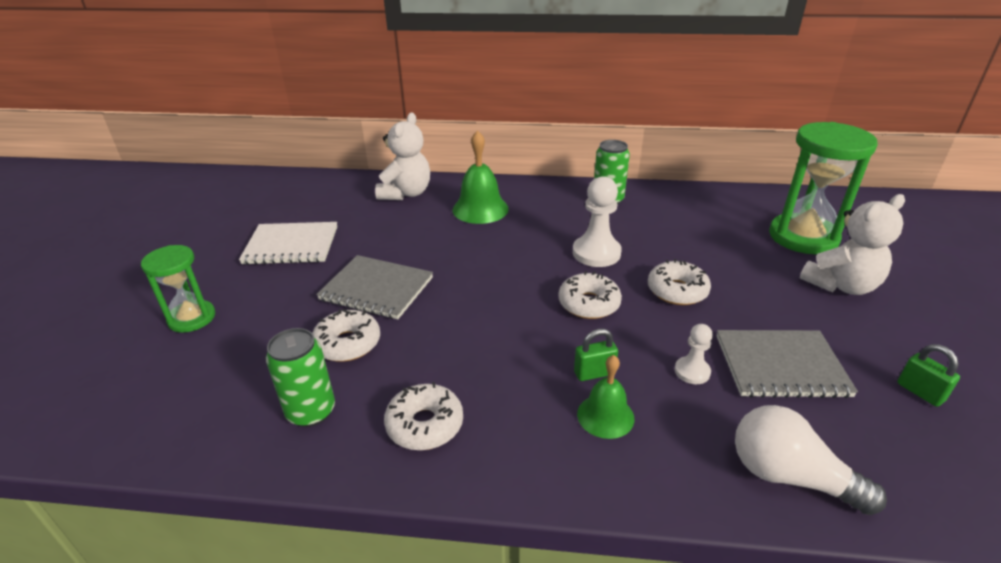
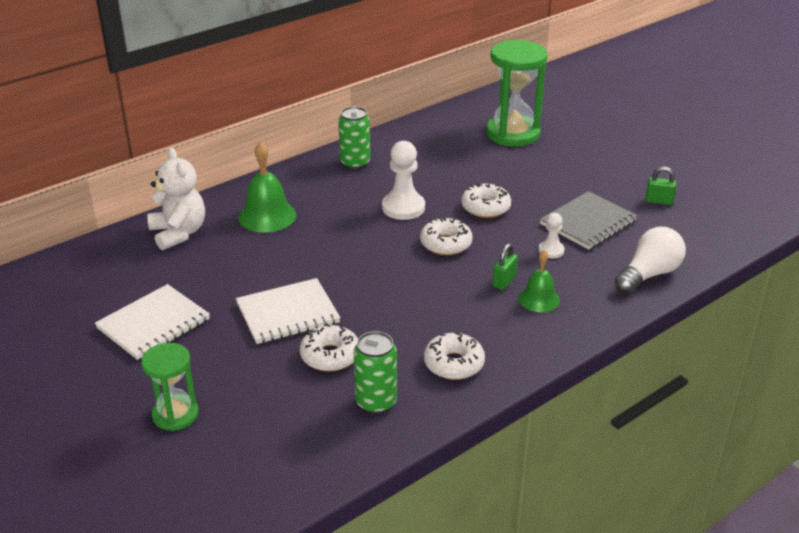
camera: 45 degrees left, 0 degrees up
grey notebook [316,255,433,319] -> white notebook [236,278,341,344]
white light bulb [735,405,887,515] -> white light bulb turned 150 degrees clockwise [614,227,686,294]
white teddy bear [800,194,905,295] -> none

